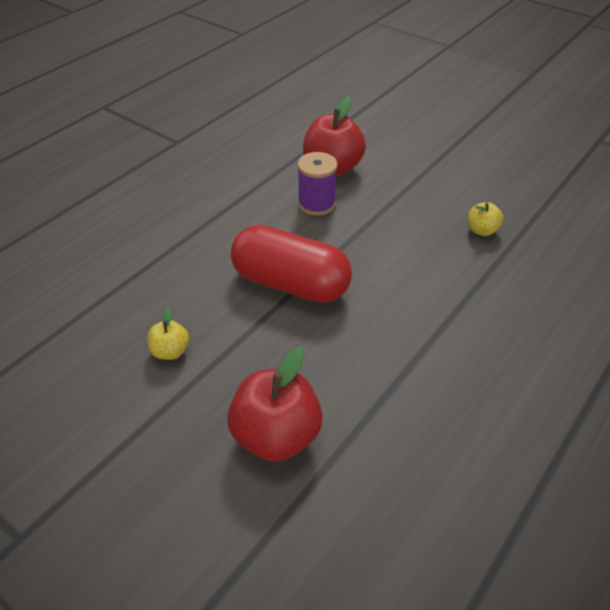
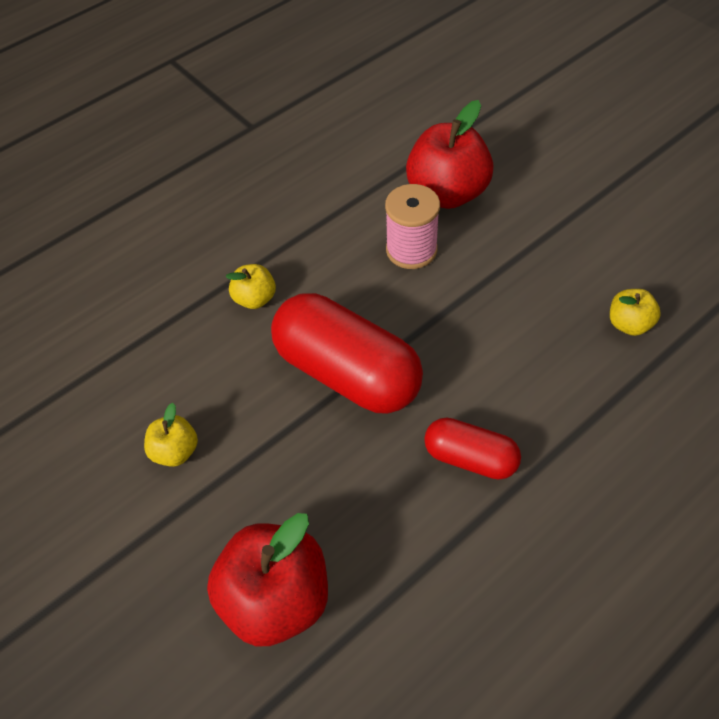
camera: 15 degrees right, 10 degrees up
purple spool [297,152,338,216] -> pink spool [385,184,440,269]
none -> yellow apple [226,264,276,309]
none -> red capsule [424,417,521,480]

